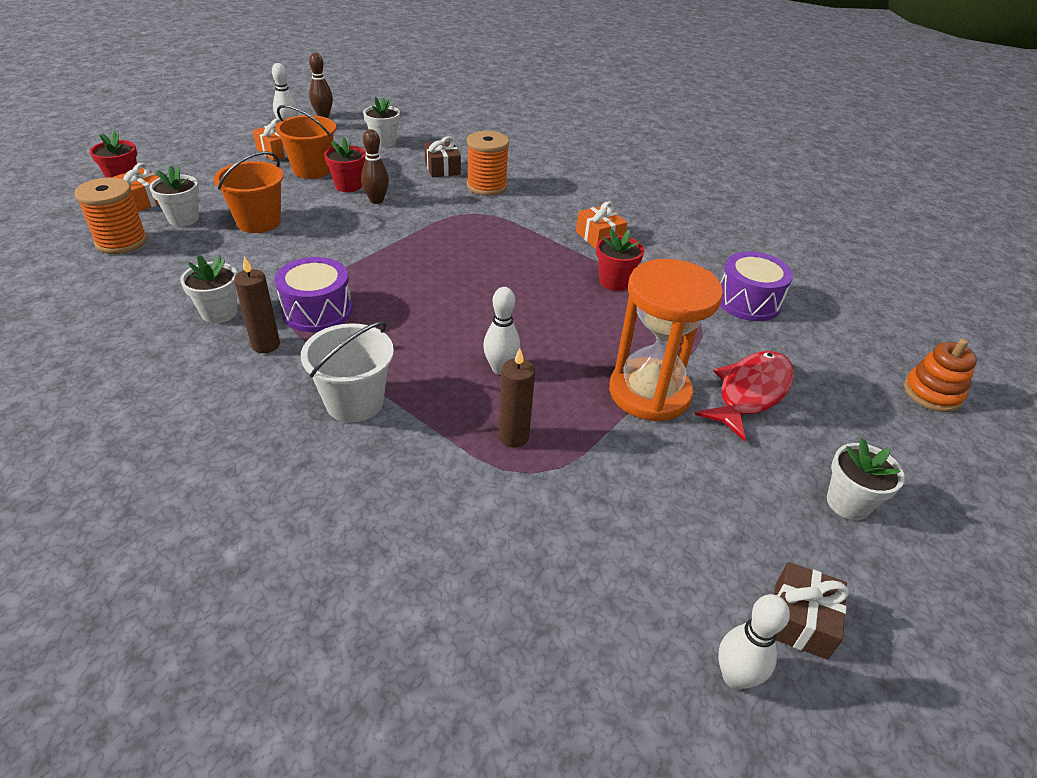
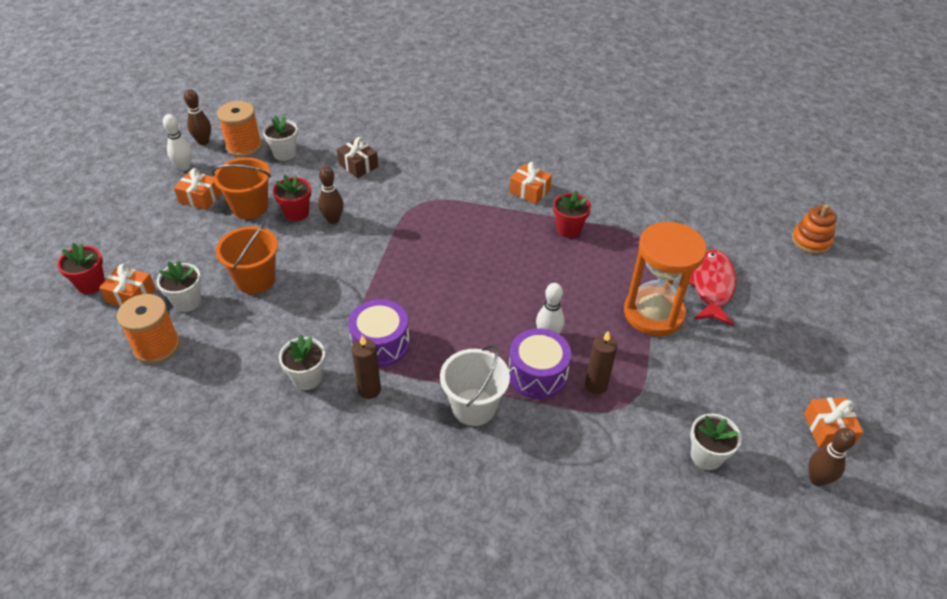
camera: 25 degrees left, 5 degrees up
orange spool [467,131,509,196] -> orange spool moved to [217,101,262,157]
white bowling pin [718,594,790,690] -> brown bowling pin [808,428,856,486]
purple drum [720,251,793,321] -> purple drum moved to [508,328,571,399]
brown gift [774,562,849,660] -> orange gift [804,397,863,448]
white flower pot [827,438,905,520] -> white flower pot moved to [690,414,741,470]

